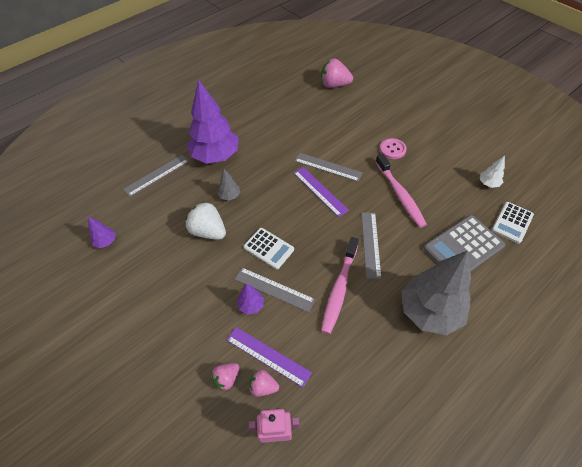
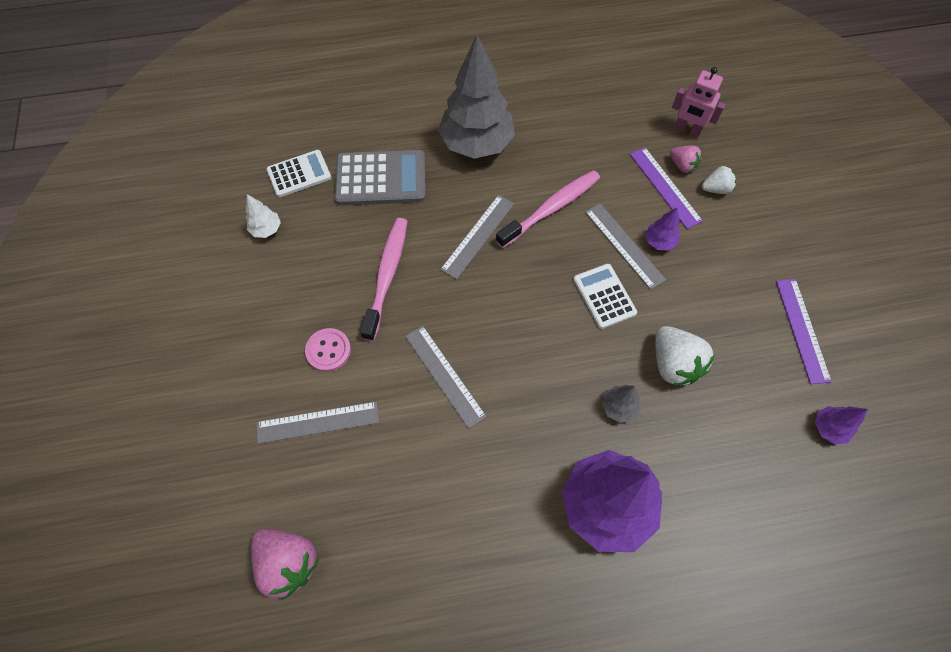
camera: 150 degrees left, 10 degrees up
grey ruler [123,155,189,197] -> grey ruler moved to [257,402,379,444]
pink strawberry [211,363,239,391] -> white strawberry [702,166,736,194]
purple ruler [294,167,349,217] -> purple ruler moved to [776,279,832,384]

